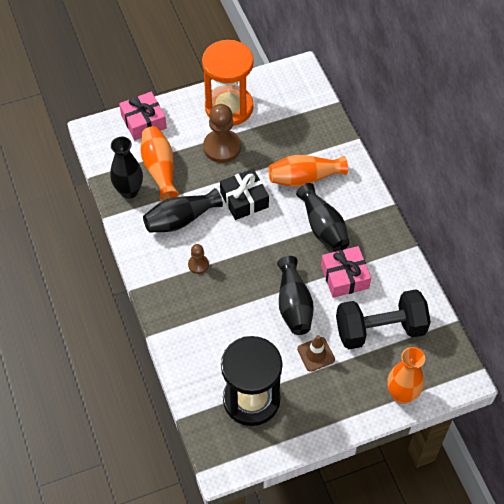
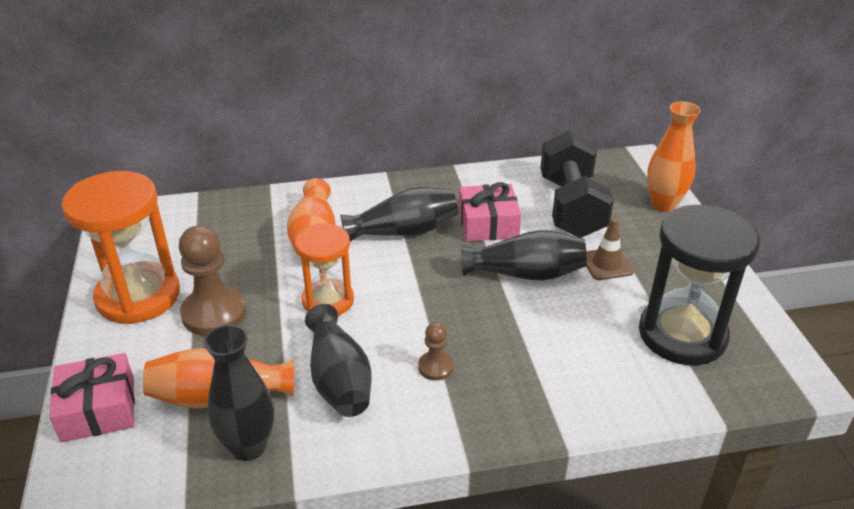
camera: 80 degrees left, 20 degrees down
black gift [220,169,269,220] -> orange hourglass [295,223,354,316]

